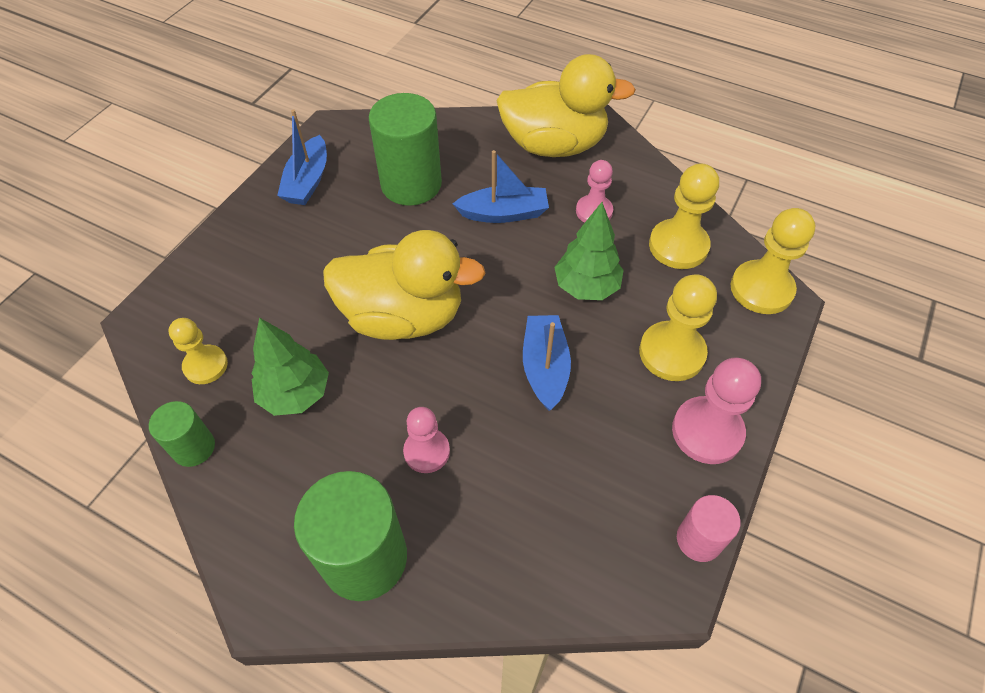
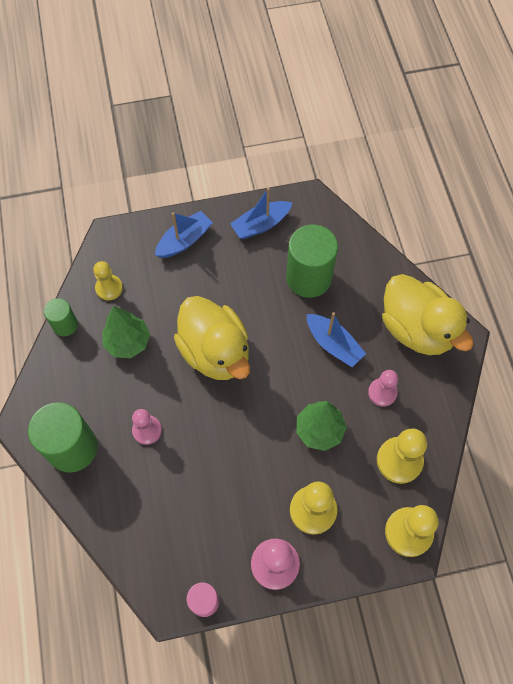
camera: 50 degrees right, 10 degrees up
blue boat [523,315,571,411] -> blue boat moved to [155,211,213,258]

